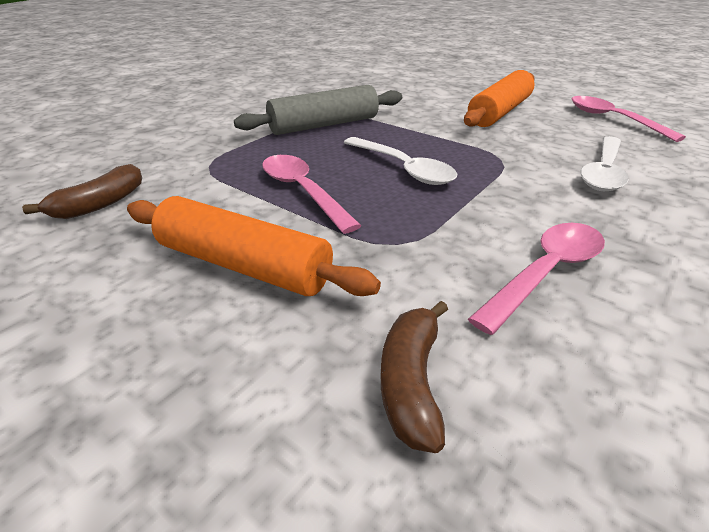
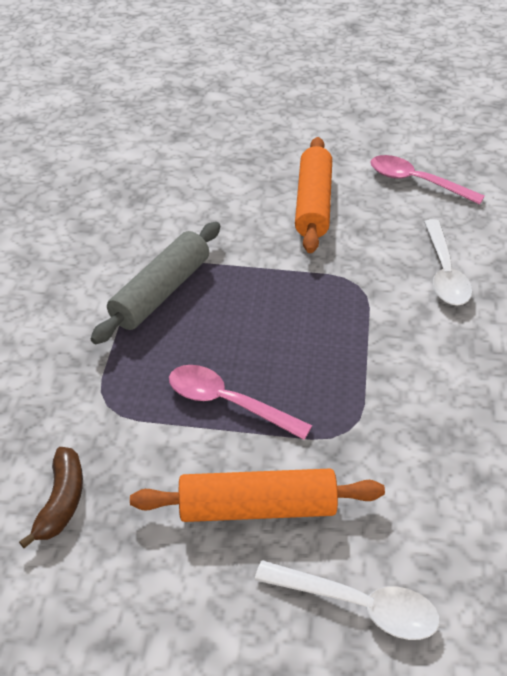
camera: 30 degrees left, 10 degrees up
white spoon [344,137,457,185] -> white spoon moved to [255,560,440,640]
brown banana [381,301,448,453] -> none
pink spoon [468,223,605,335] -> none

